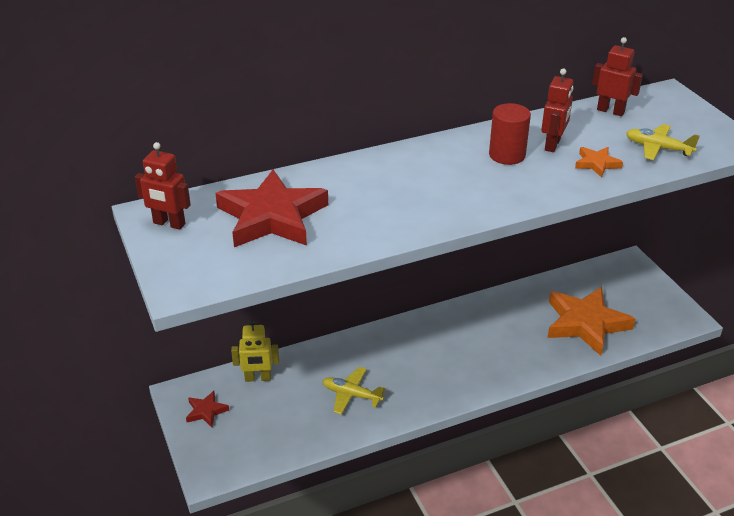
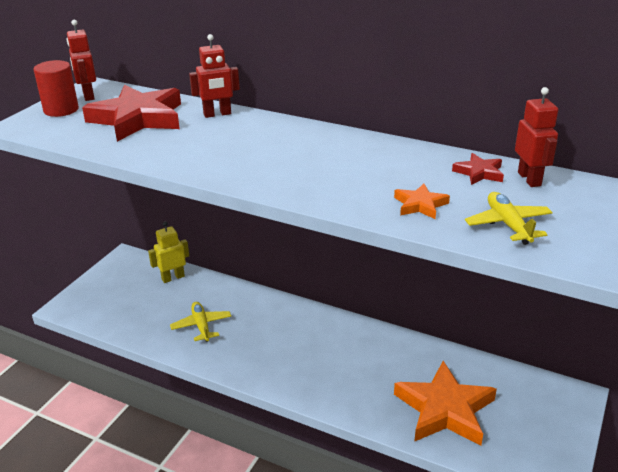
camera: 50 degrees right, 5 degrees down
red star [186,391,229,427] -> red star moved to [452,153,504,185]
yellow robot [231,320,279,382] -> yellow robot turned 105 degrees clockwise [148,221,189,283]
red cylinder [489,103,531,165] -> red cylinder moved to [34,60,79,117]
red robot [541,68,573,152] -> red robot moved to [189,34,240,118]

